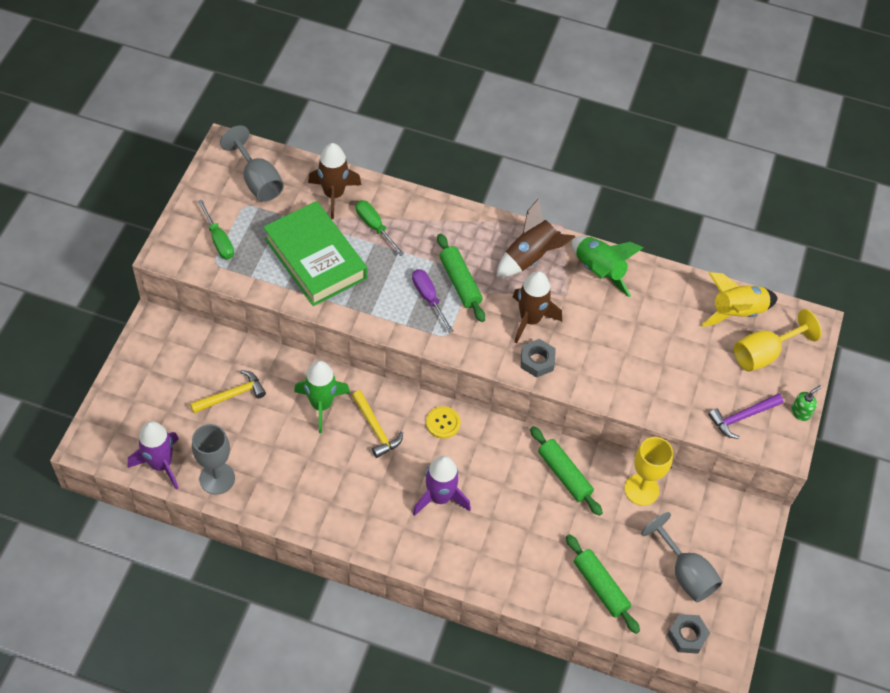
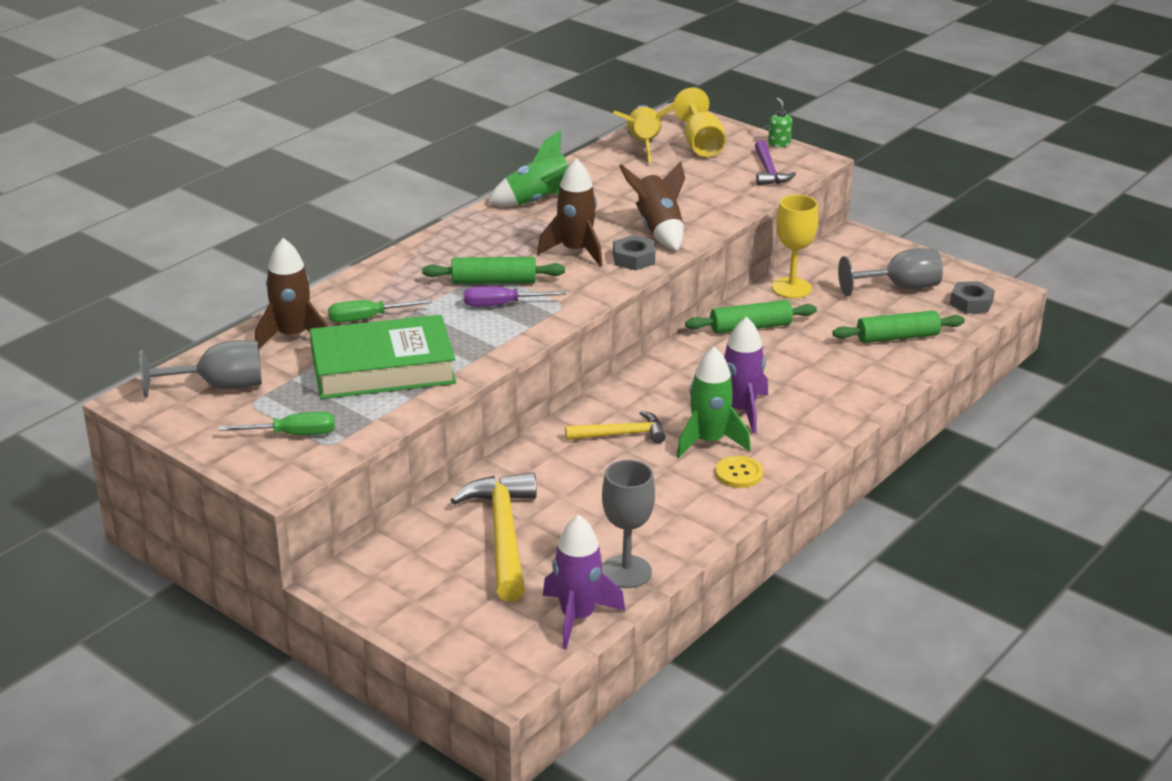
camera: 65 degrees left, 25 degrees down
yellow hammer [190,370,266,414] -> yellow hammer [451,473,537,602], size x1.70
green rocket [294,361,350,433] -> green rocket moved to [676,346,751,458]
yellow button [426,406,461,439] -> yellow button moved to [715,456,763,488]
brown rocket [496,199,575,277] -> brown rocket moved to [619,161,685,251]

